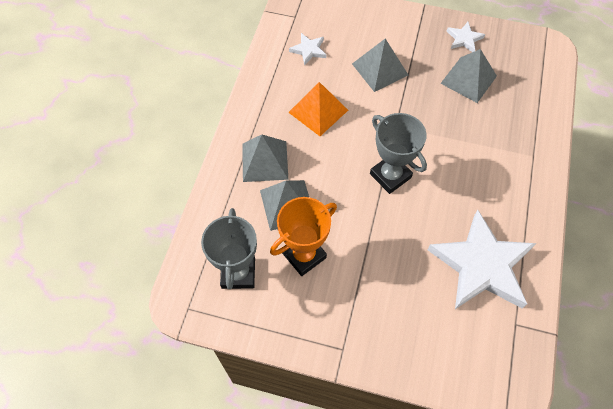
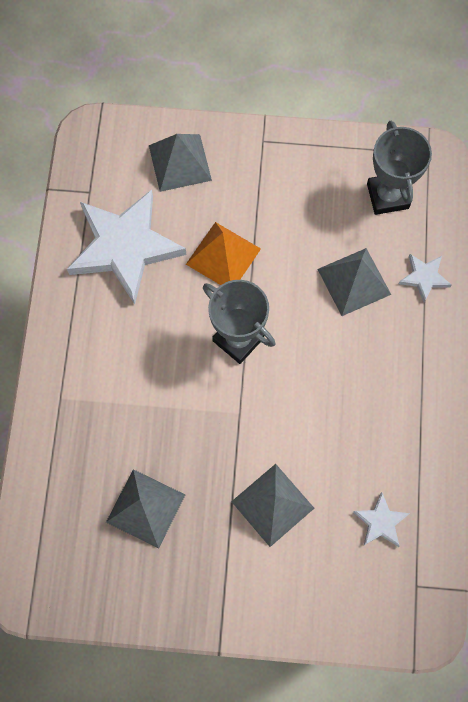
camera: 170 degrees right, 10 degrees up
grey pyramid [242,135,288,182] -> grey pyramid moved to [149,134,212,192]
orange trophy [270,197,337,276] -> none
orange pyramid [288,82,348,136] -> orange pyramid moved to [186,222,261,285]
white star [447,22,485,52] -> white star moved to [398,254,452,303]

